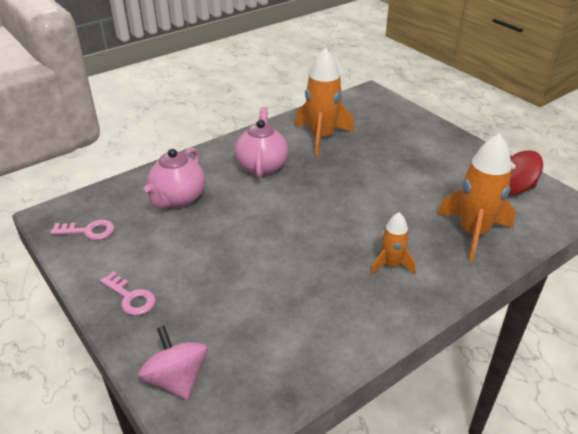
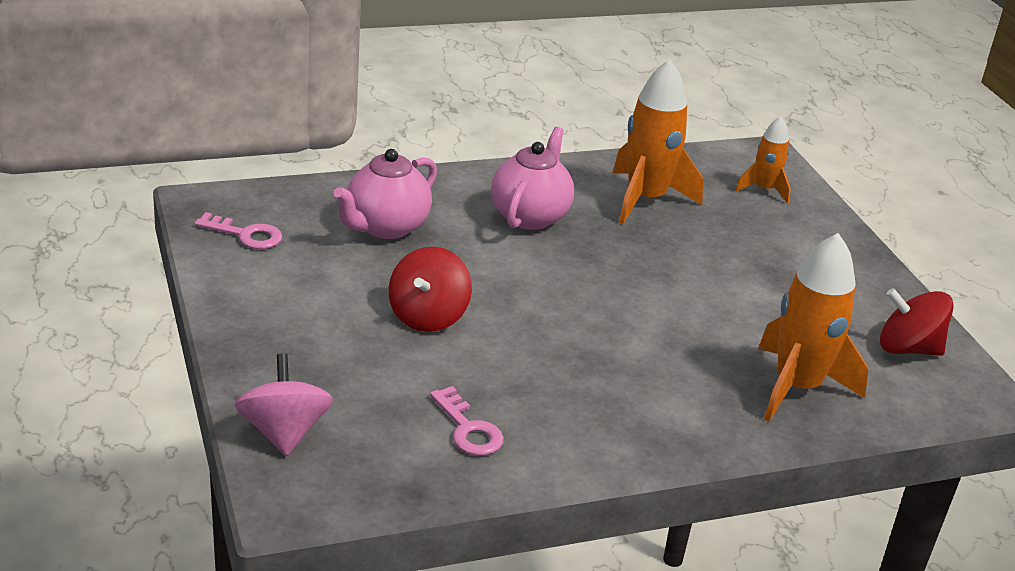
camera: 15 degrees right, 5 degrees down
pink key [100,271,156,315] -> pink key moved to [430,386,504,456]
orange rocket [371,212,416,275] -> orange rocket moved to [735,116,791,204]
none -> red spinning top [389,247,472,332]

